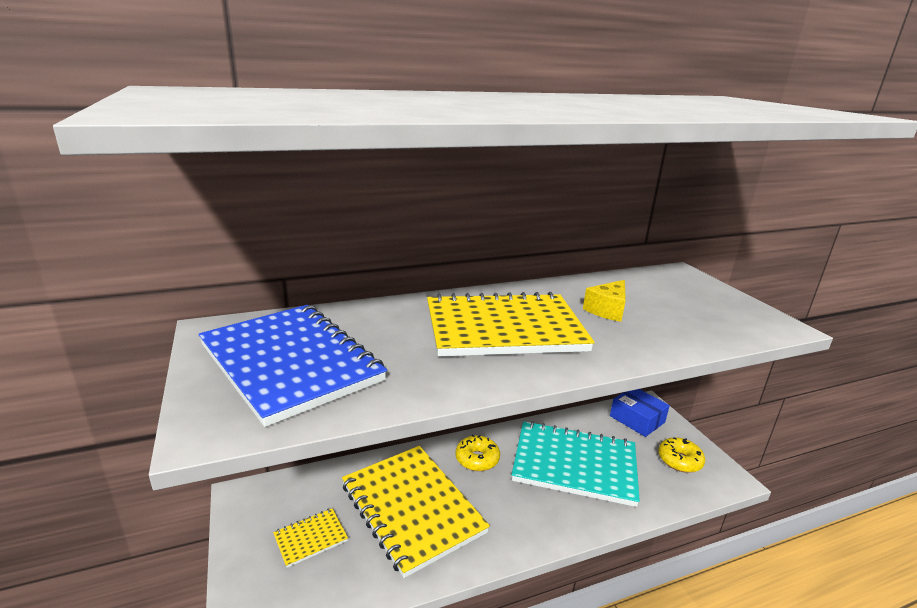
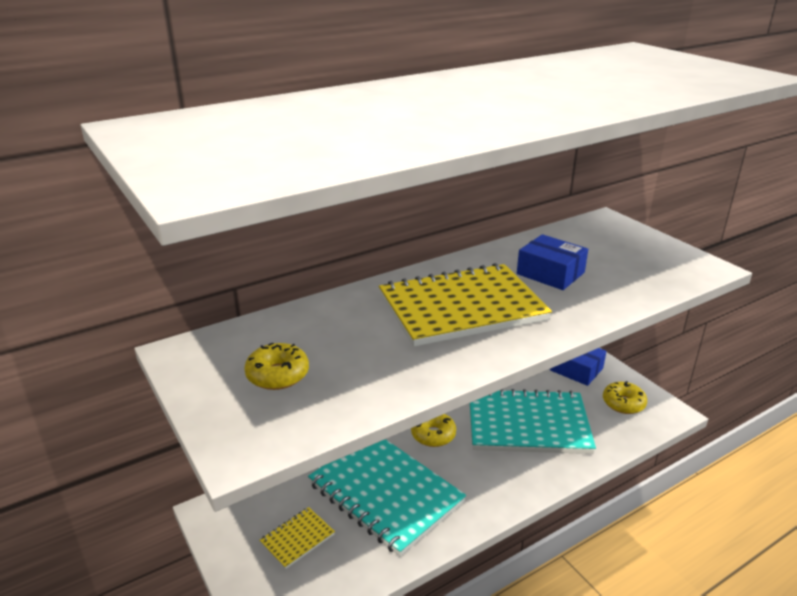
camera: 10 degrees left, 5 degrees up
blue notebook [198,305,387,427] -> yellow donut [244,343,309,390]
yellow notebook [342,446,490,578] -> turquoise notebook [308,439,466,556]
yellow cheese [583,280,626,322] -> blue box [517,234,588,290]

